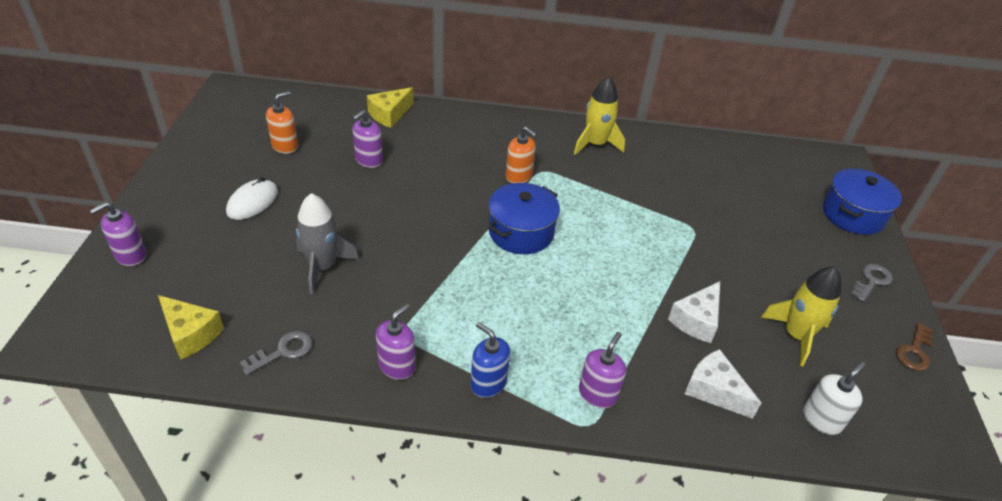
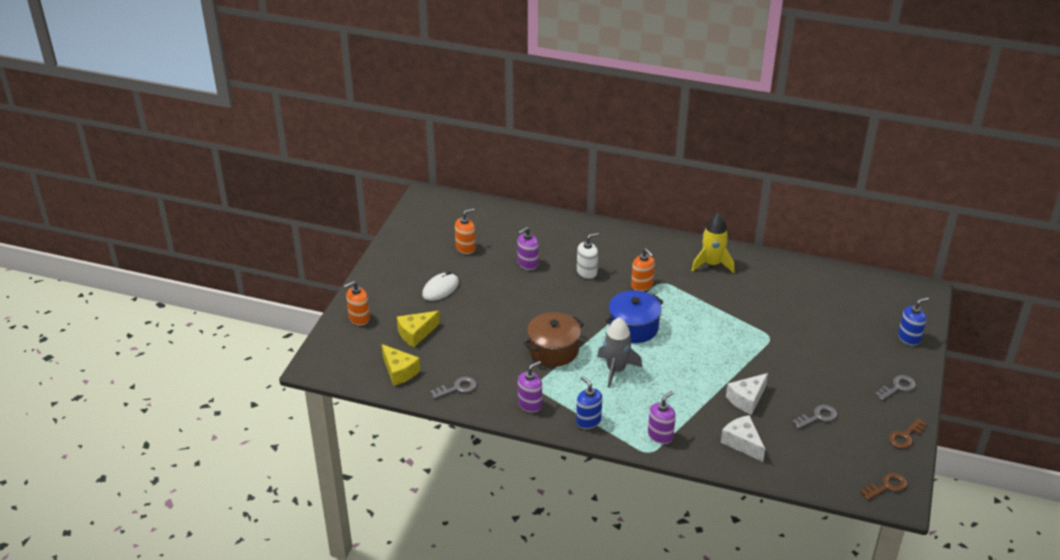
camera: 15 degrees right, 5 degrees down
purple soap dispenser [90,202,146,266] -> orange soap dispenser [344,281,370,326]
grey rocket [296,193,359,294] -> grey rocket moved to [597,317,642,388]
yellow cheese [367,87,413,128] -> yellow cheese moved to [397,311,440,347]
yellow rocket [761,266,841,366] -> grey key [792,405,837,429]
white soap dispenser [803,362,866,435] -> white soap dispenser moved to [577,233,599,279]
blue pot [823,169,902,235] -> blue soap dispenser [898,297,929,346]
none -> brown pot [524,312,584,367]
none -> brown key [861,473,907,500]

